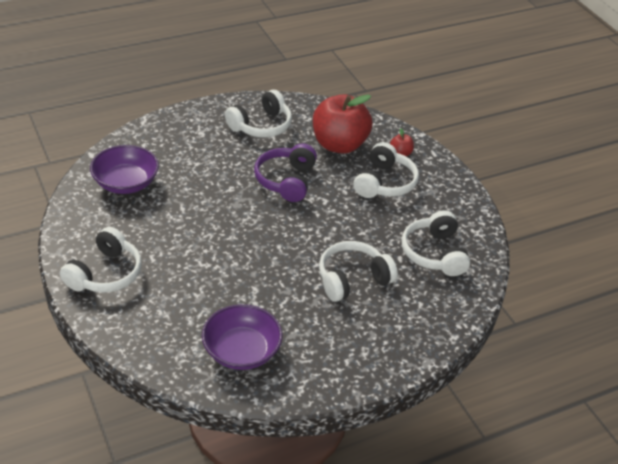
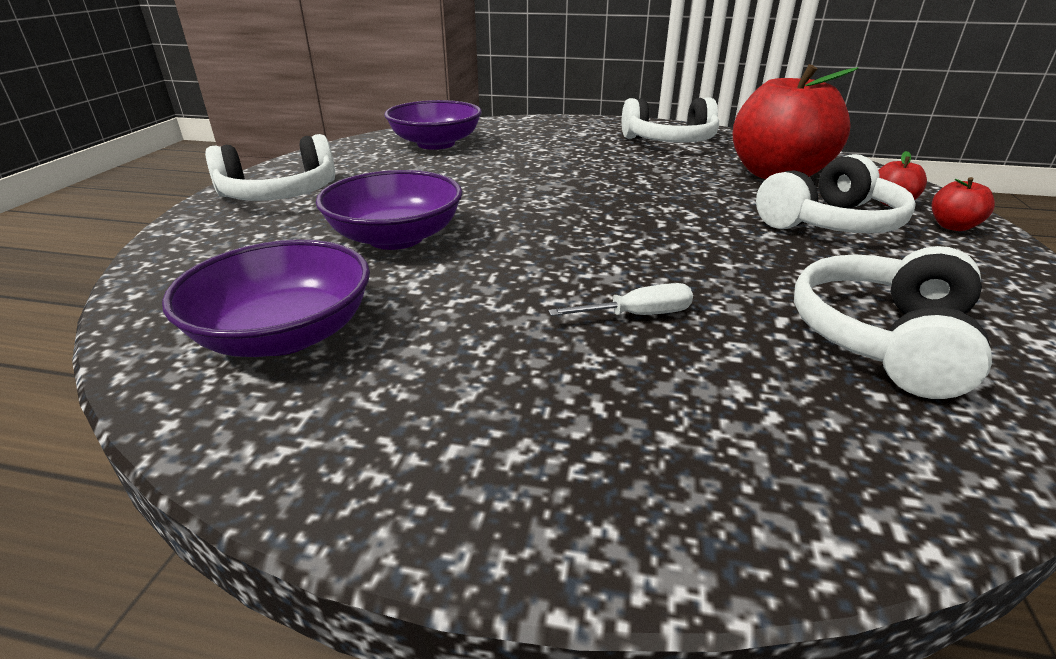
camera: 40 degrees right, 10 degrees down
purple headphones [254,143,317,202] -> none
white headphones [319,241,398,302] -> white screwdriver [548,283,693,316]
none -> purple bowl [316,170,463,250]
none -> red apple [932,177,995,231]

